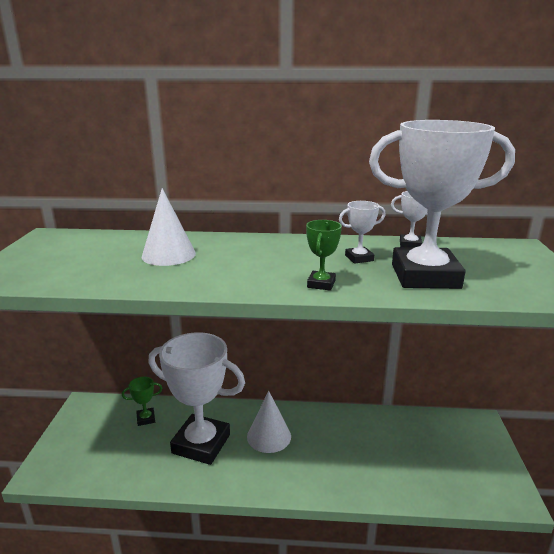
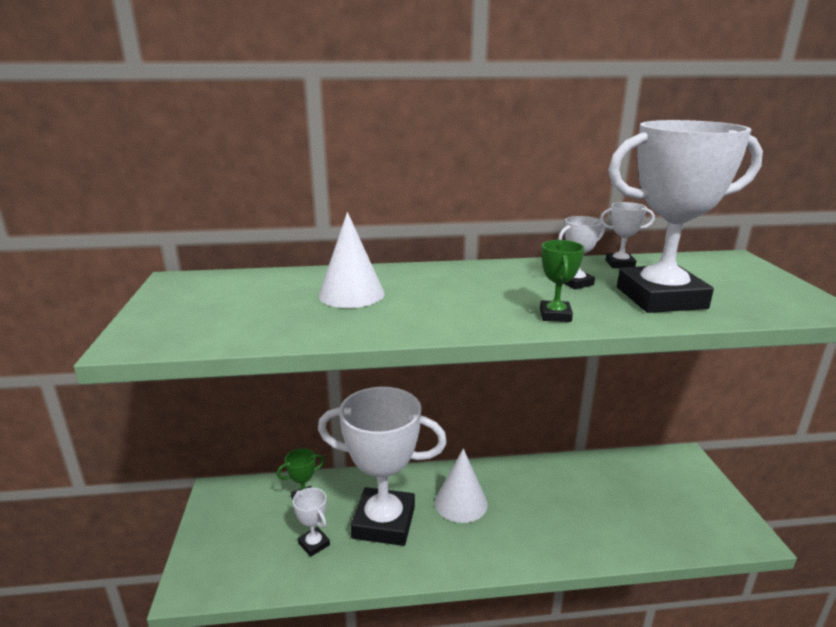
camera: 10 degrees left, 0 degrees up
none -> white trophy [293,488,330,557]

